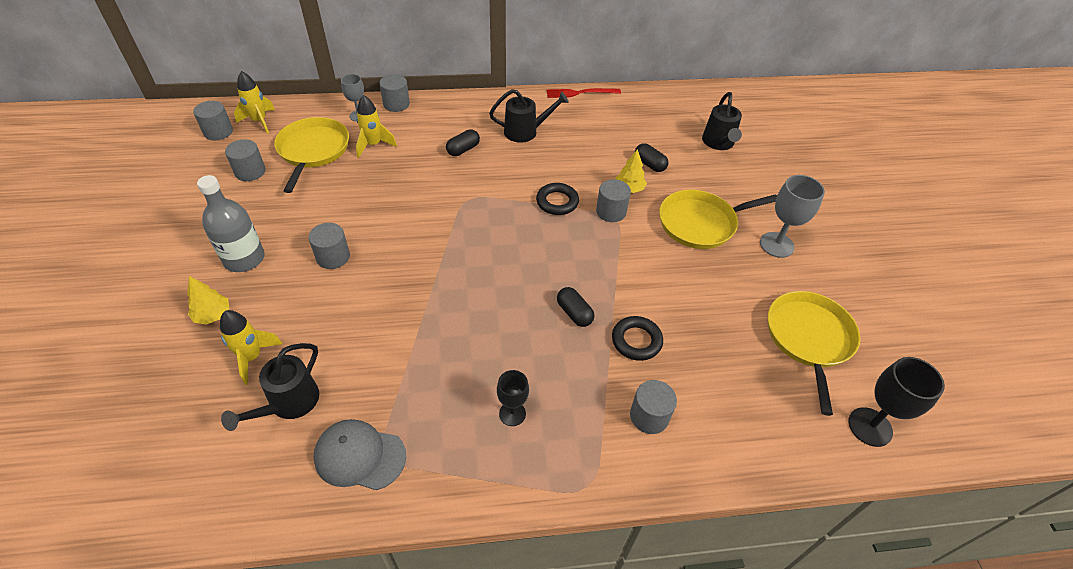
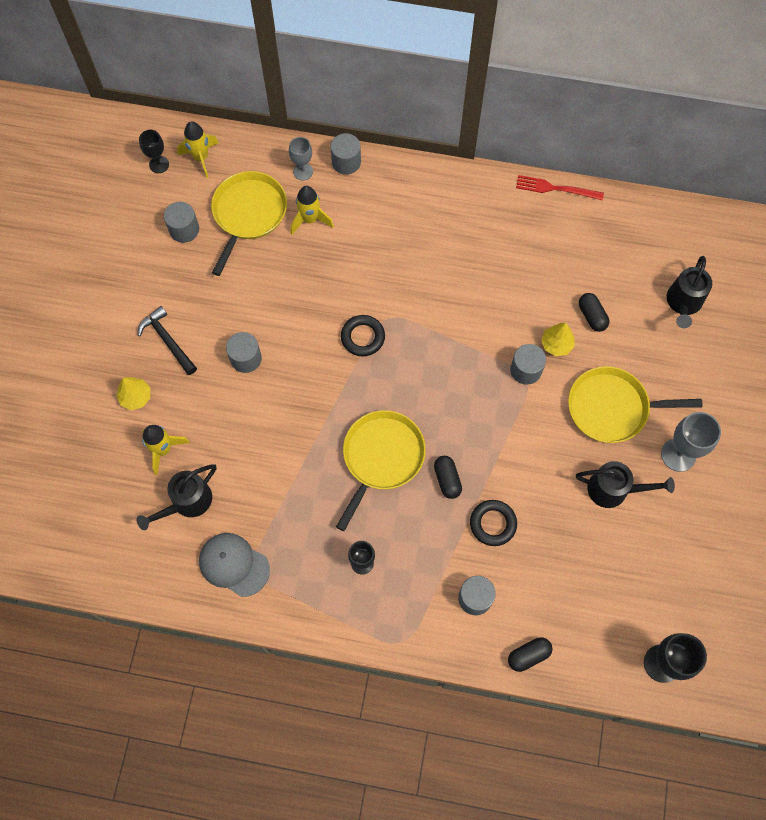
camera: 20 degrees right, 20 degrees up
grey cylinder [193,101,233,140] -> black goblet [139,130,169,173]
grey bottle [197,175,265,272] -> black hammer [138,306,197,375]
black capsule [446,129,480,156] -> black capsule moved to [508,637,553,672]
black watering can [489,89,569,143] -> black watering can moved to [576,461,675,508]
black ring [536,183,579,215] -> black ring moved to [341,315,385,357]
yellow pan [768,291,860,416] -> yellow pan moved to [336,410,426,531]

